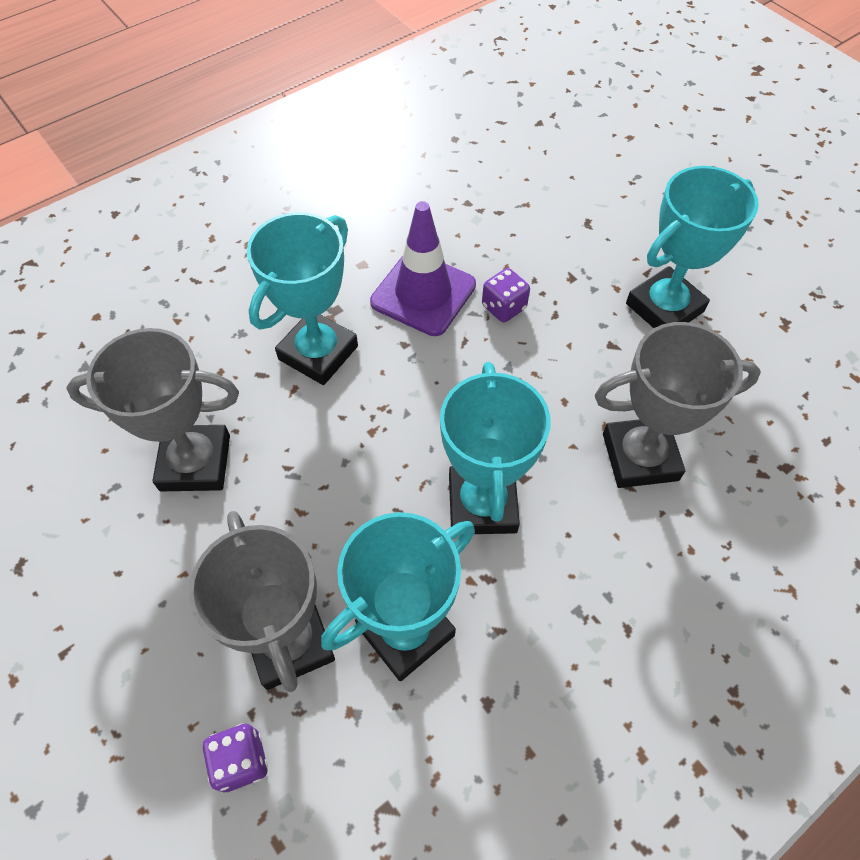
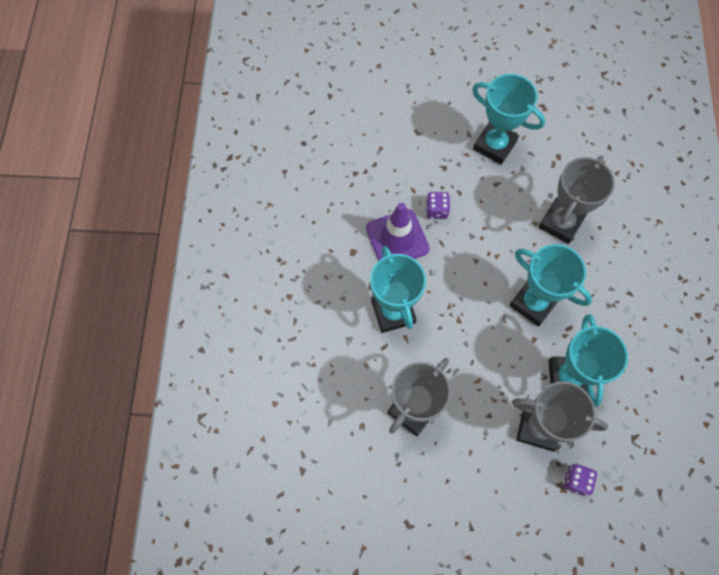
camera: 50 degrees left, 10 degrees up
turquoise trophy [626,166,759,328] -> turquoise trophy turned 60 degrees counterclockwise [472,74,545,165]

